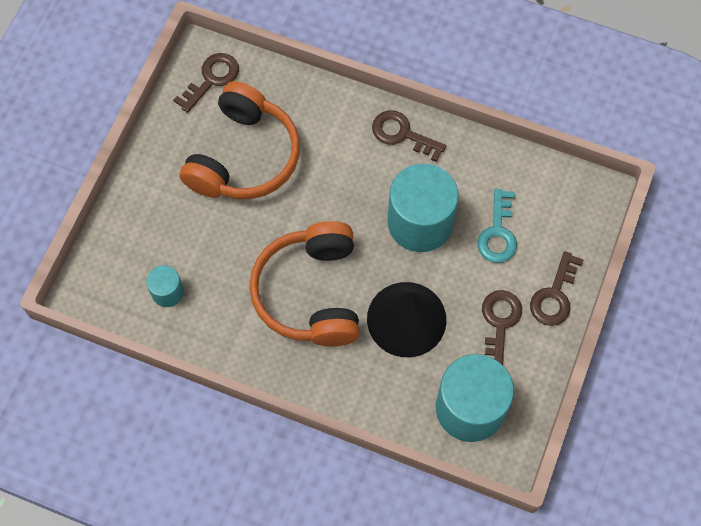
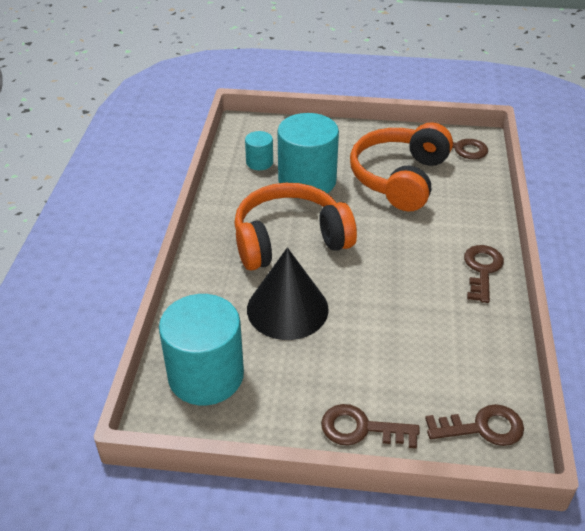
camera: 75 degrees right, 25 degrees down
orange headphones [180,81,300,199] -> orange headphones turned 105 degrees clockwise [350,122,453,212]
turquoise cylinder [388,164,459,252] -> turquoise cylinder moved to [277,113,339,193]
turquoise key [477,189,517,263] -> none
brown key [482,290,522,365] -> brown key moved to [425,404,524,446]

